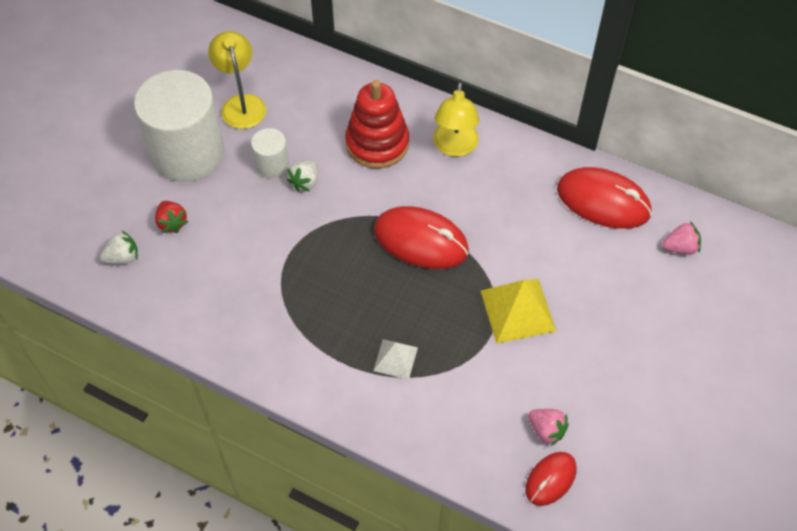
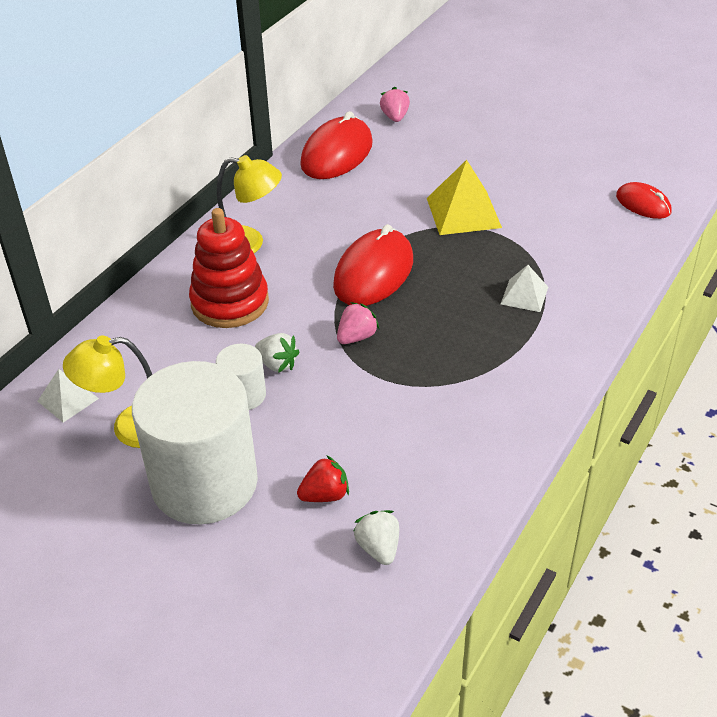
camera: 85 degrees left, 15 degrees down
pink strawberry [528,409,569,446] -> pink strawberry moved to [337,302,379,344]
none -> white pyramid [37,369,99,422]

